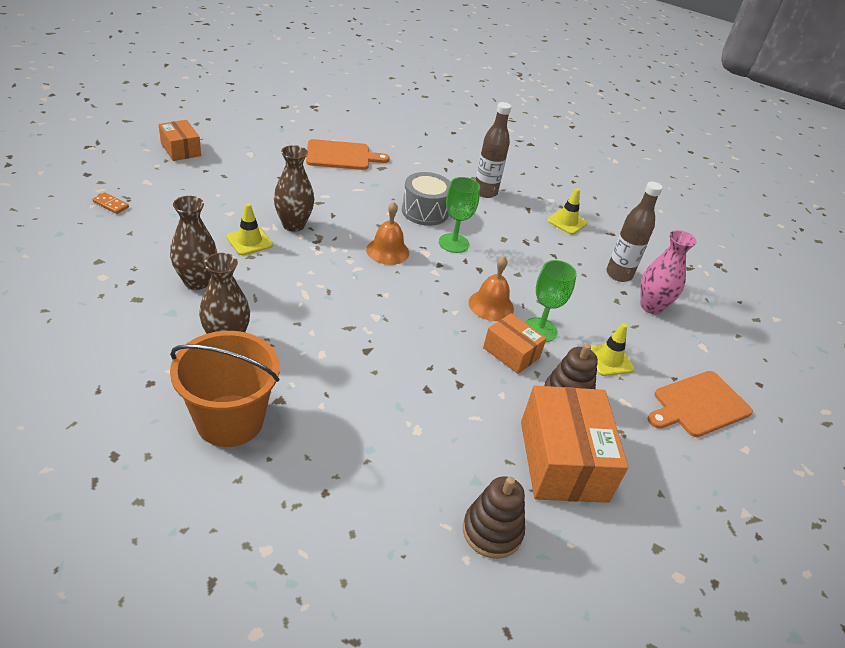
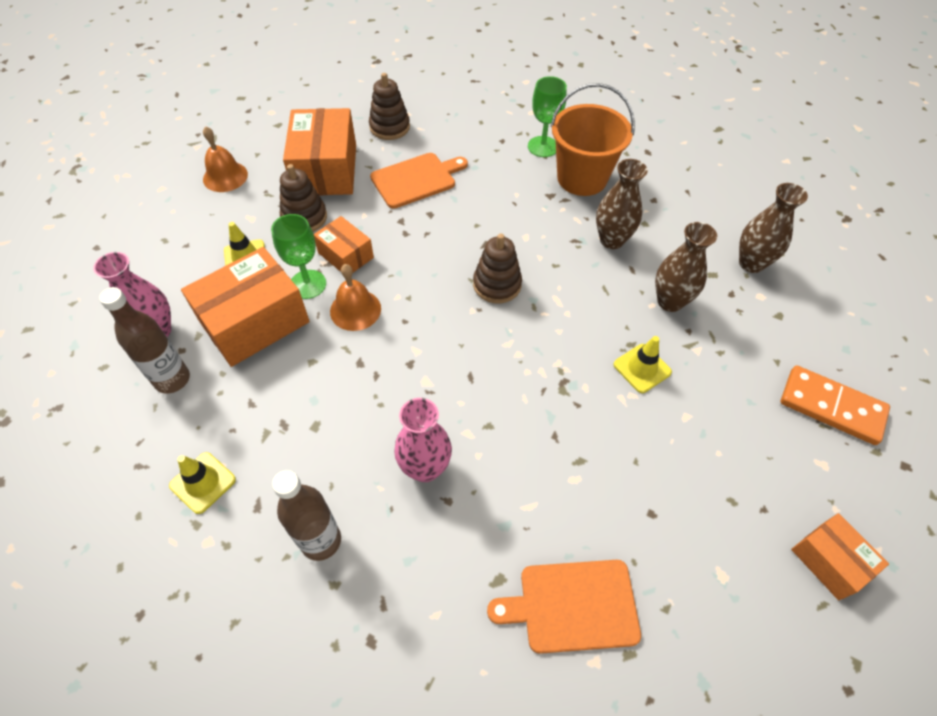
camera: 175 degrees left, 15 degrees up
orange domino [92,192,129,214] -> orange domino [780,365,890,445], size x2.23
brown vase [274,145,314,232] -> brown vase moved to [739,183,808,273]
orange bell [366,202,409,265] -> orange bell moved to [203,126,248,192]
grey drum [402,172,451,226] -> pink vase [394,398,452,482]
green goblet [439,177,480,253] -> green goblet moved to [528,76,567,157]
orange cutting board [647,371,753,437] -> orange cutting board moved to [370,153,468,209]
none -> orange box [181,247,310,367]
none -> brown stacking toy [473,233,522,303]

